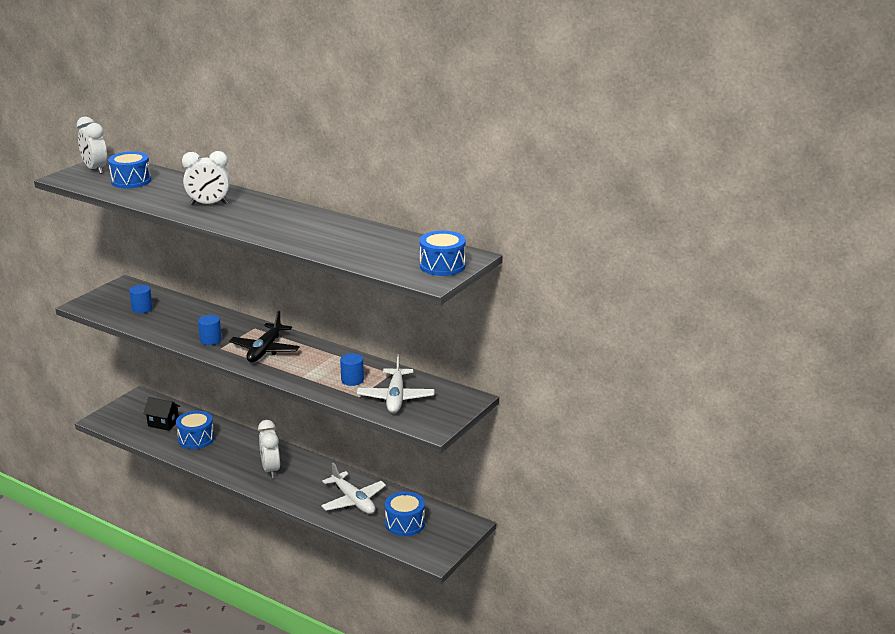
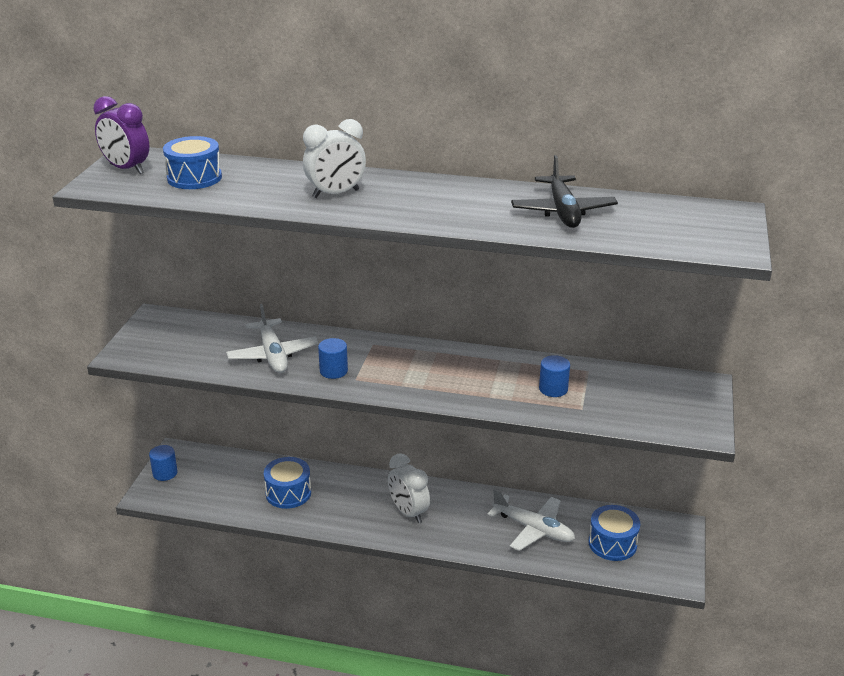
camera: 20 degrees left, 5 degrees up
white clock [77,117,107,174] -> purple clock [94,96,149,174]
blue cylinder [129,285,153,313] -> blue cylinder moved to [149,445,178,481]
black house [143,397,180,431] -> none
black plane [229,311,300,362] -> black plane moved to [511,155,618,228]
white plane [357,354,435,413] -> white plane moved to [226,304,318,373]
blue drum [419,231,466,276] -> none

